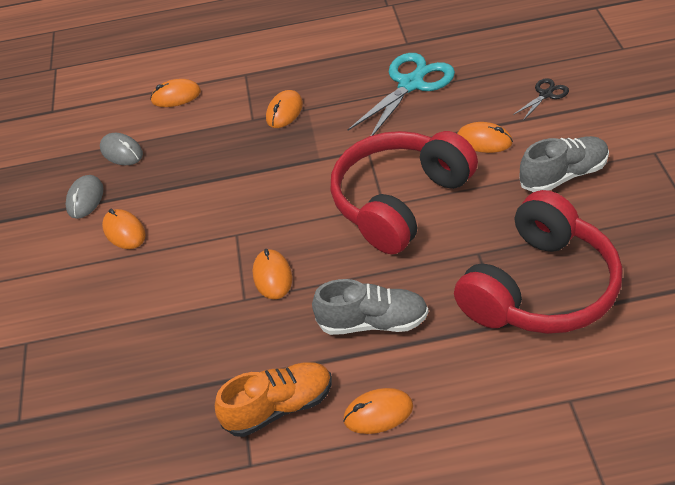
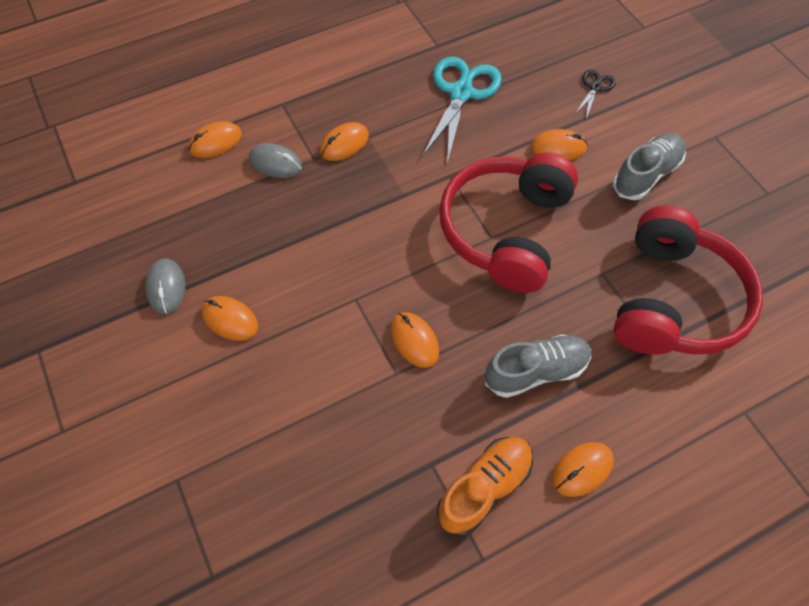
camera: 25 degrees left, 15 degrees up
grey mouse [100,133,143,165] -> grey mouse moved to [249,143,302,178]
orange mouse [266,90,303,128] -> orange mouse turned 45 degrees clockwise [320,122,369,161]

